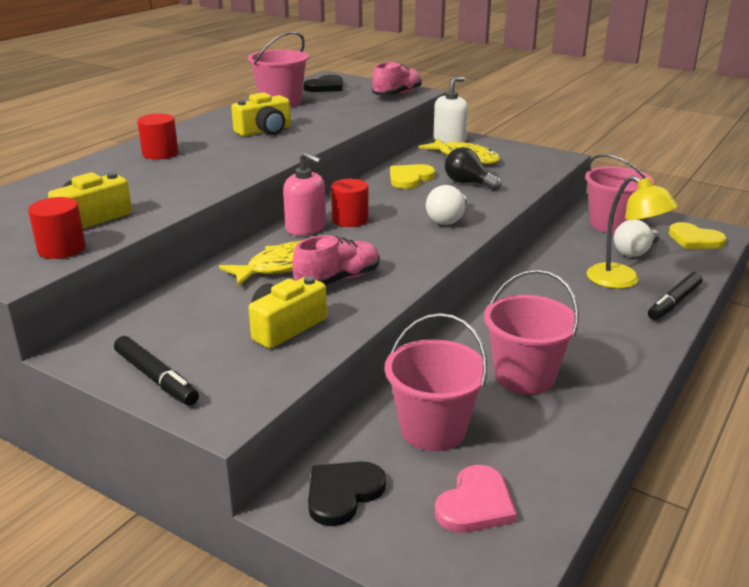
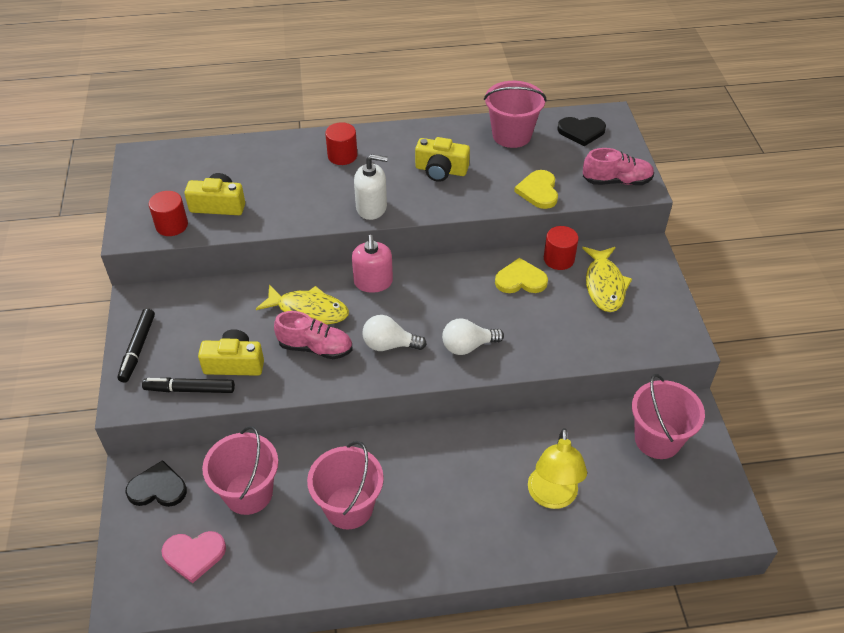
camera: 50 degrees right, 20 degrees up
red cylinder [331,179,369,227] -> red cylinder moved to [544,226,579,270]
white soap dispenser [433,77,468,143] -> white soap dispenser moved to [354,154,388,220]
black light bulb [445,147,502,191] -> none
white light bulb [614,220,660,257] -> white light bulb moved to [362,315,427,351]
black marker [648,272,703,320] -> black marker moved to [142,377,235,393]
yellow heart [669,222,727,249] -> yellow heart moved to [514,170,558,209]

